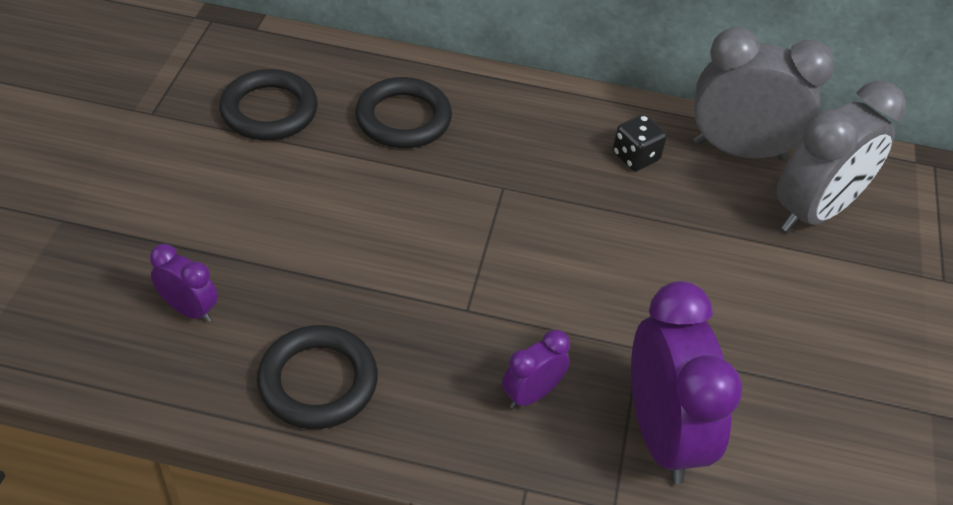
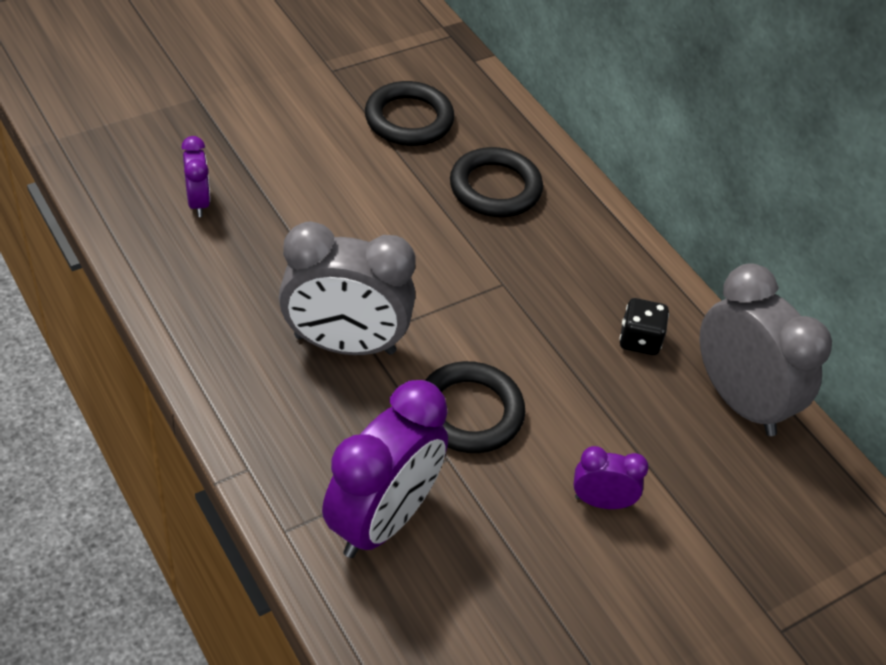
camera: 45 degrees right, 0 degrees up
black ring [257,325,378,429] -> black ring moved to [425,361,525,453]
purple clock [502,330,570,409] -> purple clock moved to [573,446,649,509]
grey clock [776,81,906,233] -> grey clock moved to [279,221,415,355]

